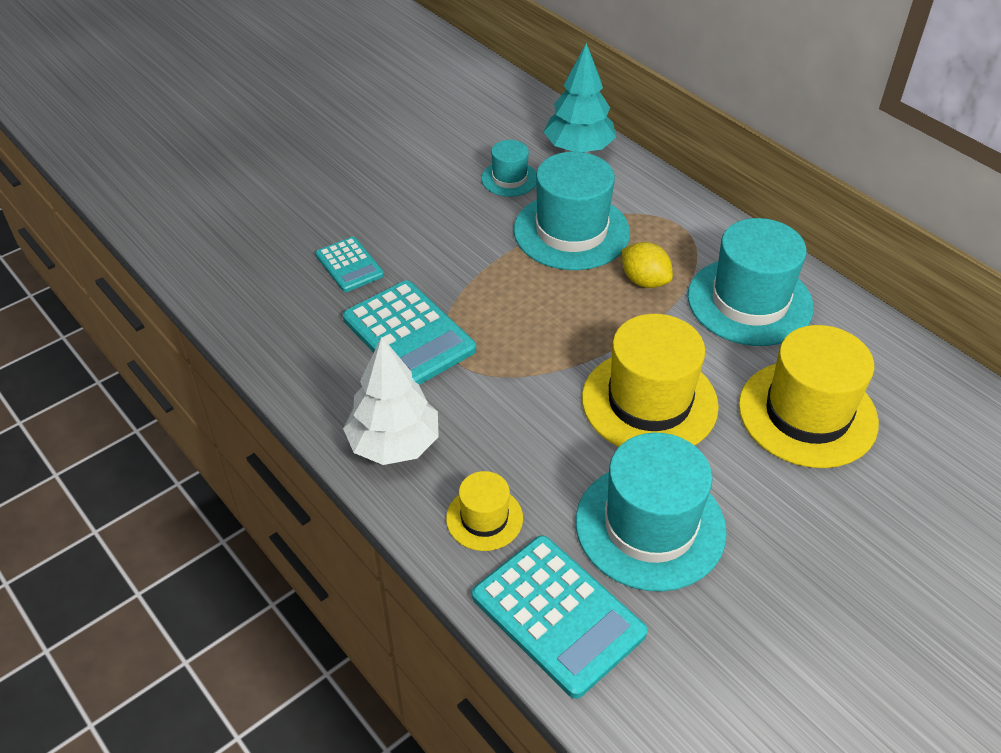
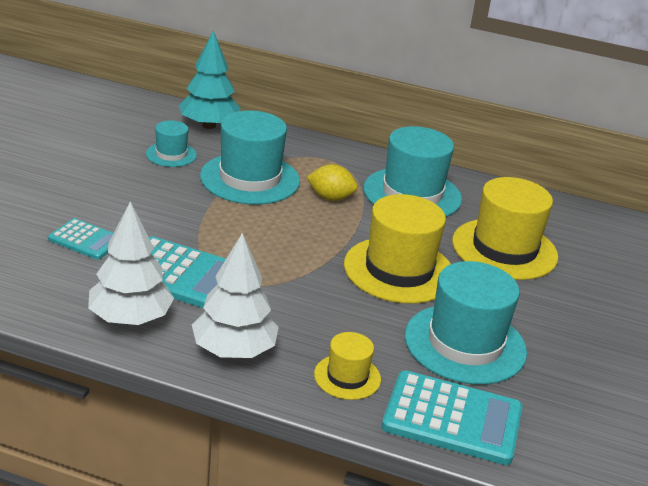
camera: 35 degrees left, 15 degrees down
none -> white tree [88,202,174,325]

